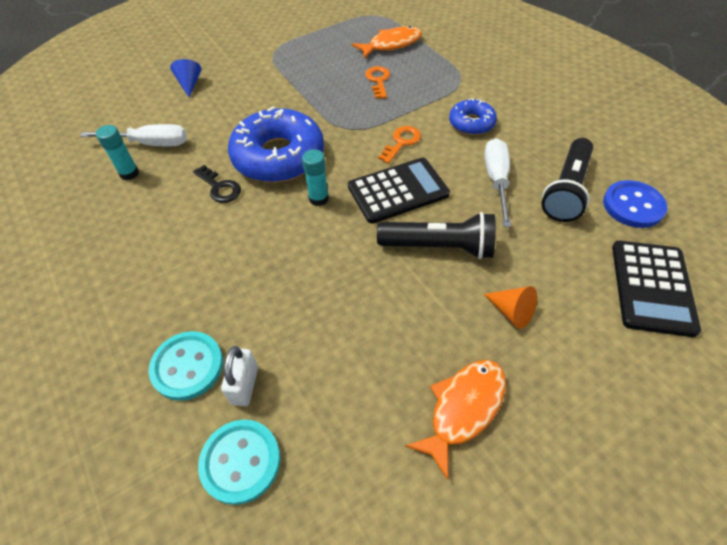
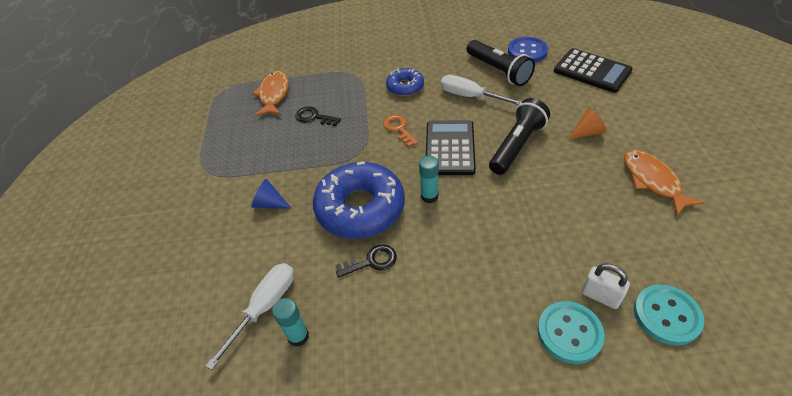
camera: 60 degrees left, 5 degrees down
blue cone [170,59,201,97] -> blue cone moved to [251,179,292,209]
orange key [365,66,390,99] -> black key [295,106,341,126]

